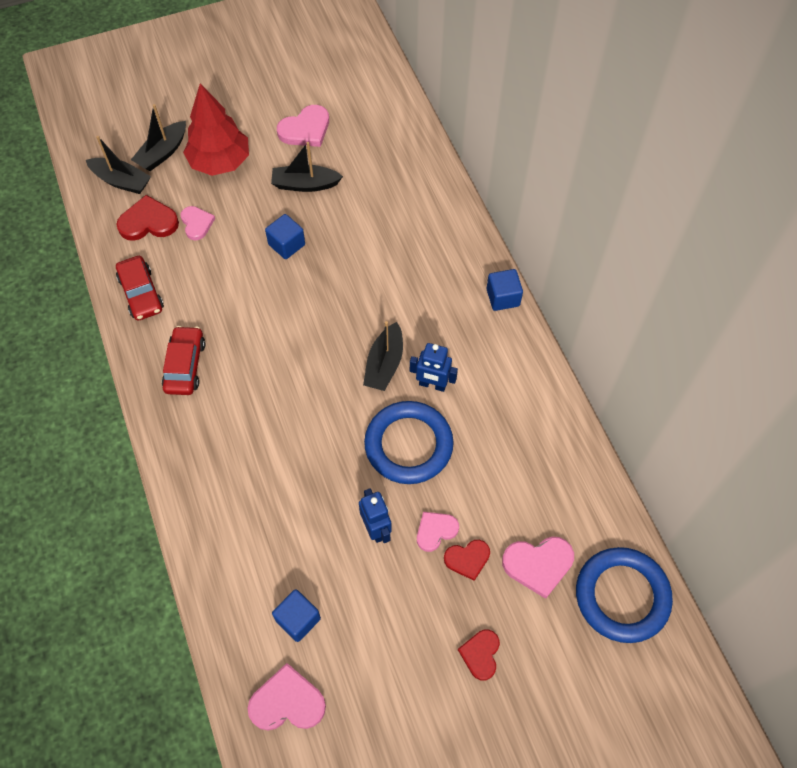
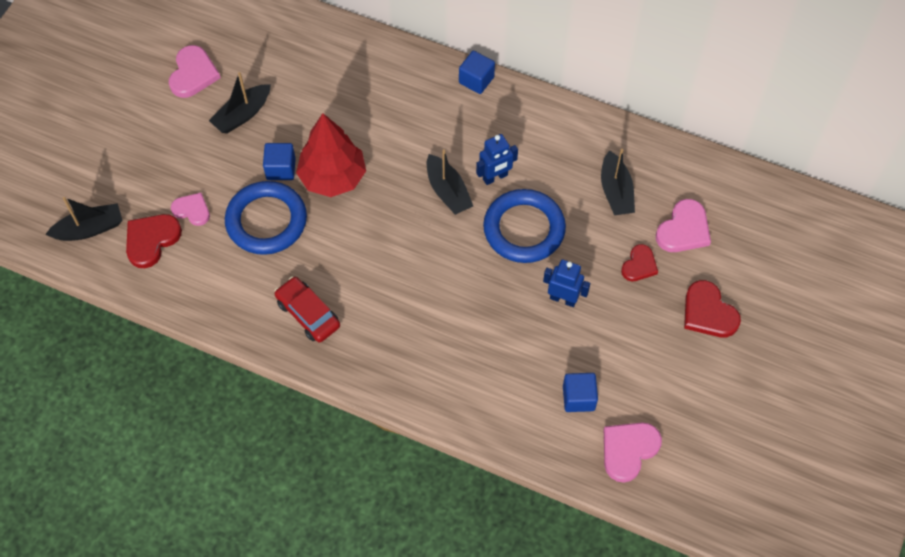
camera: 45 degrees left, 0 degrees up
red car [116,256,164,320] -> none
black boat [131,104,186,171] -> black boat moved to [601,149,635,215]
red tree [183,84,249,176] -> red tree moved to [296,113,366,197]
pink heart [417,512,459,552] -> none
red heart [458,629,500,680] -> red heart [684,280,741,337], size x1.52
blue ring [576,547,673,643] -> blue ring moved to [225,181,307,255]

